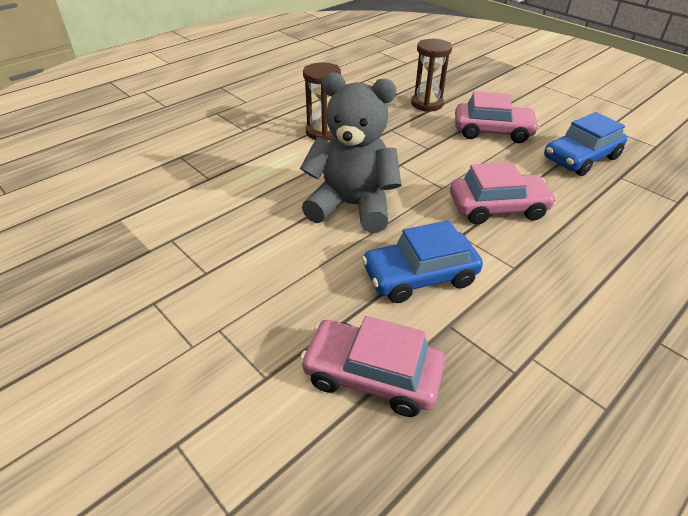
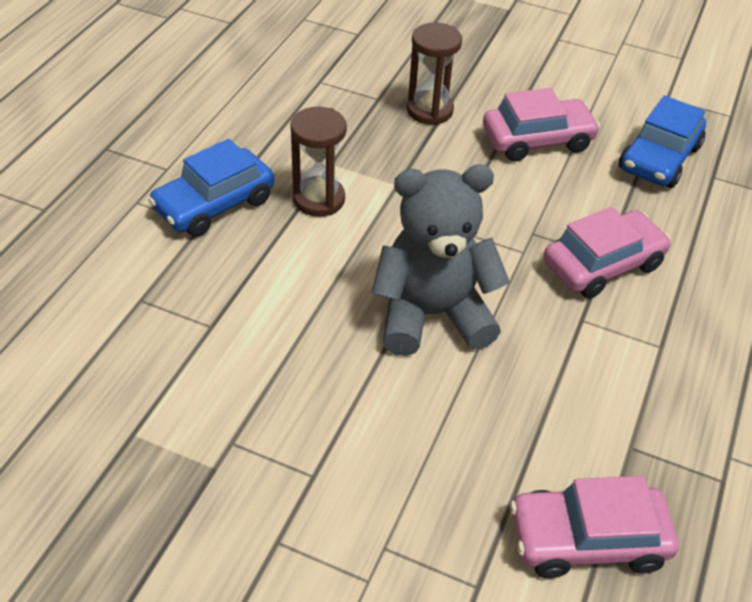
camera: 25 degrees left, 5 degrees up
blue car [362,220,483,303] -> blue car moved to [148,139,274,237]

